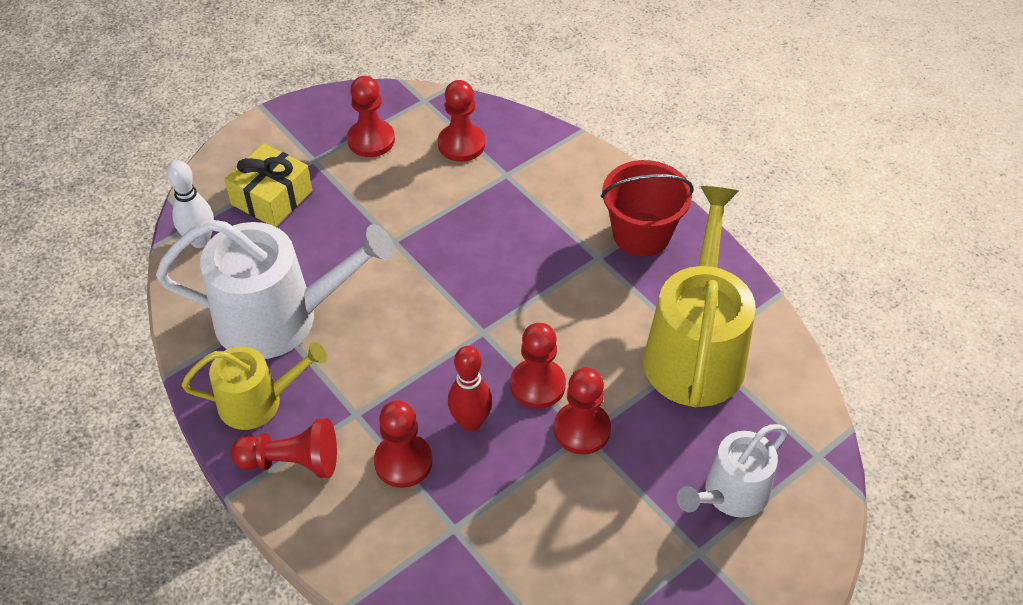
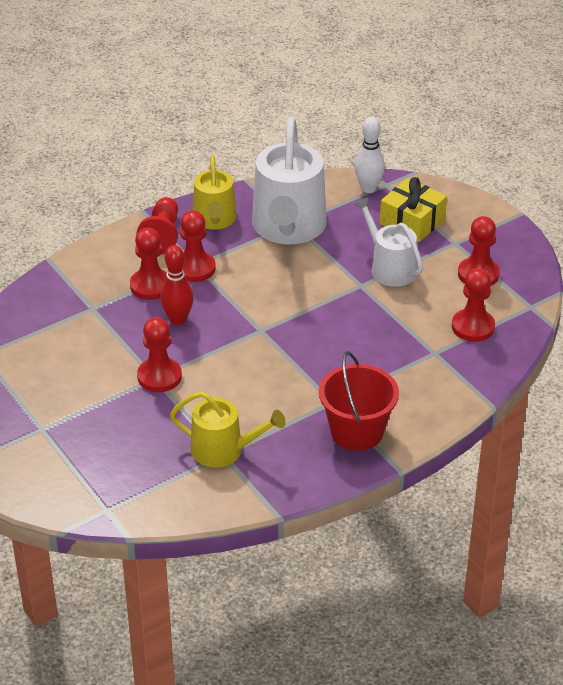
camera: 95 degrees right, 10 degrees down
red pawn [510,323,566,409] -> red pawn moved to [180,210,216,282]
yellow watering can [643,186,756,407] -> yellow watering can [170,392,286,468], size x0.59
white watering can [677,424,788,518] -> white watering can moved to [354,197,423,287]

